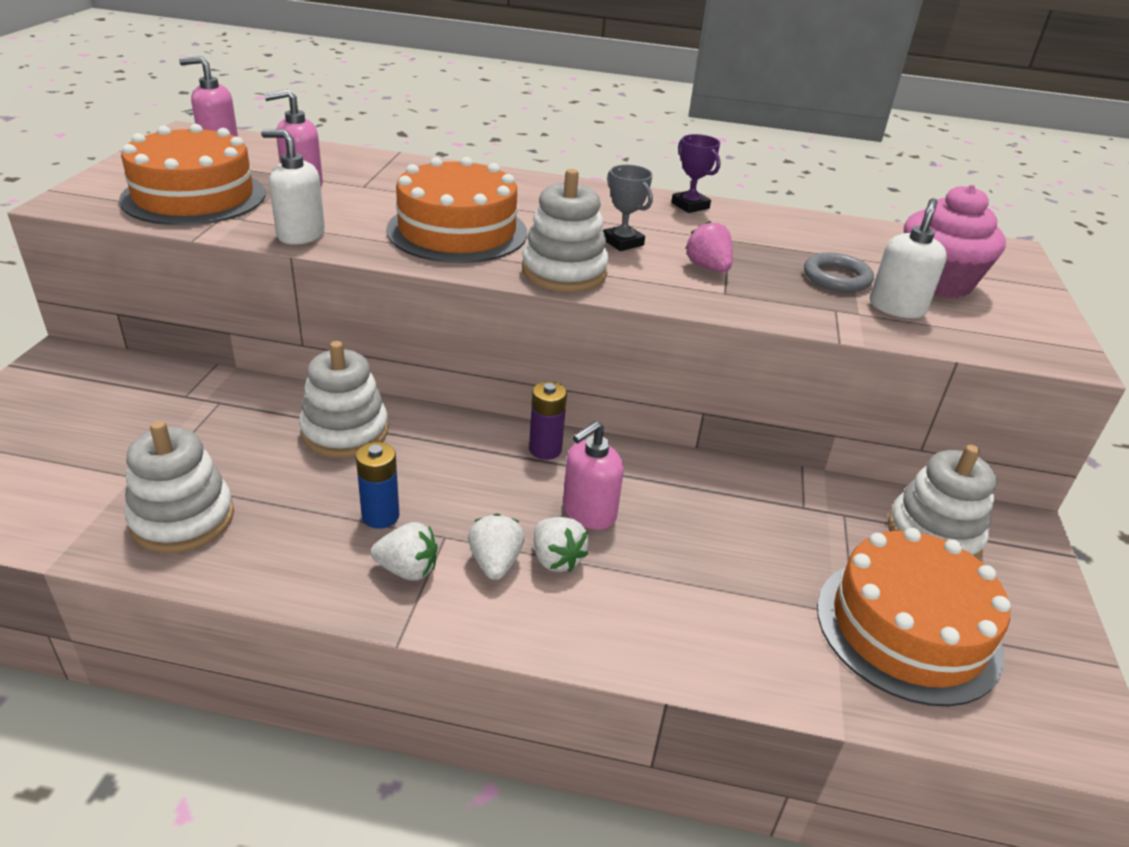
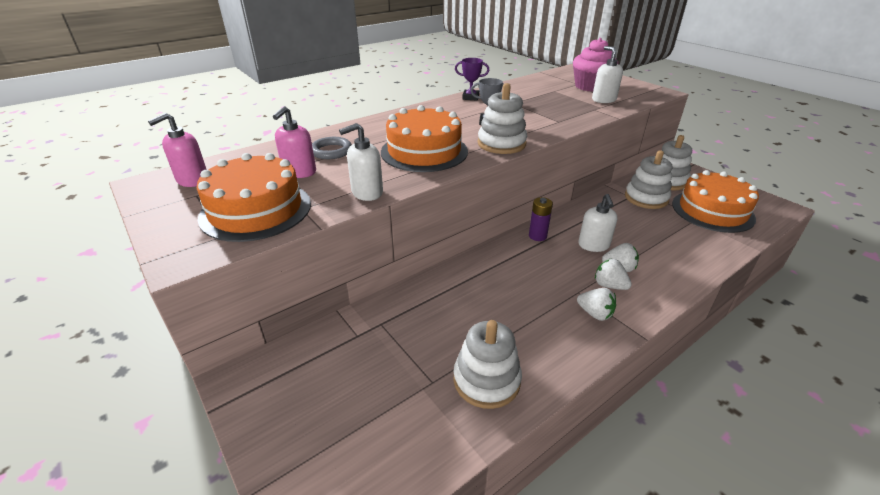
camera: 45 degrees left, 0 degrees up
white stacking toy [299,341,388,458] -> white stacking toy moved to [625,150,672,209]
blue battery [356,442,399,529] -> none
white strawberry [371,522,437,581] -> white strawberry turned 75 degrees clockwise [577,288,616,321]
pink soap dispenser [563,421,624,530] -> white soap dispenser [578,194,617,252]
pink strawberry [685,221,733,272] -> none
grey ring [804,252,874,292] -> grey ring moved to [312,137,352,159]

